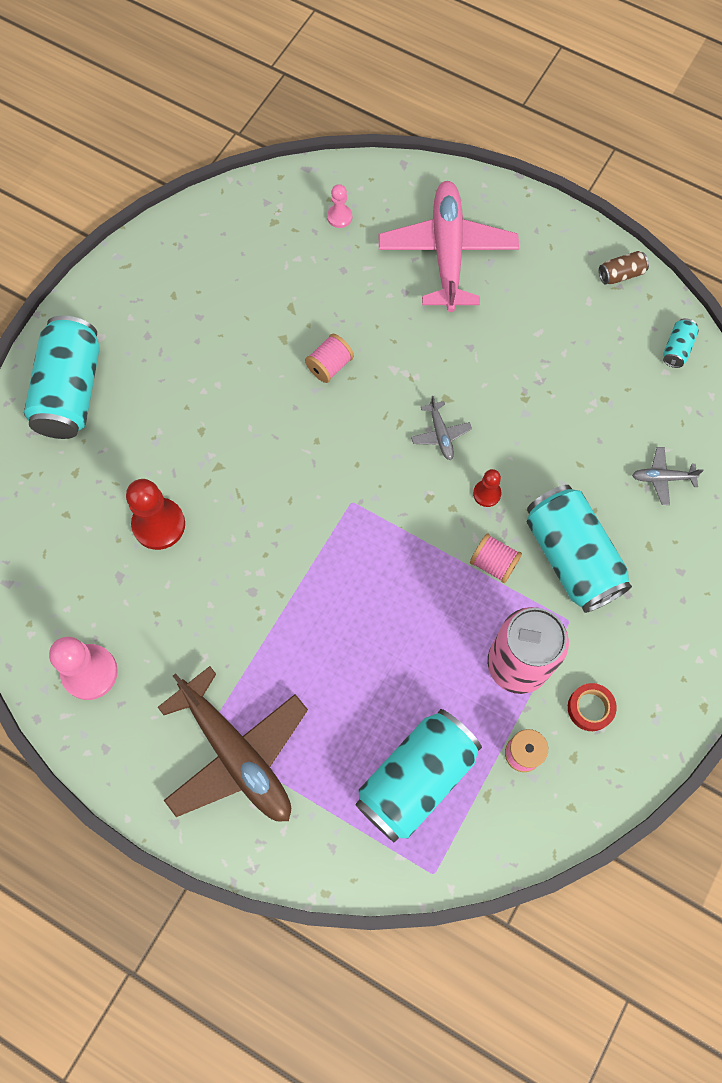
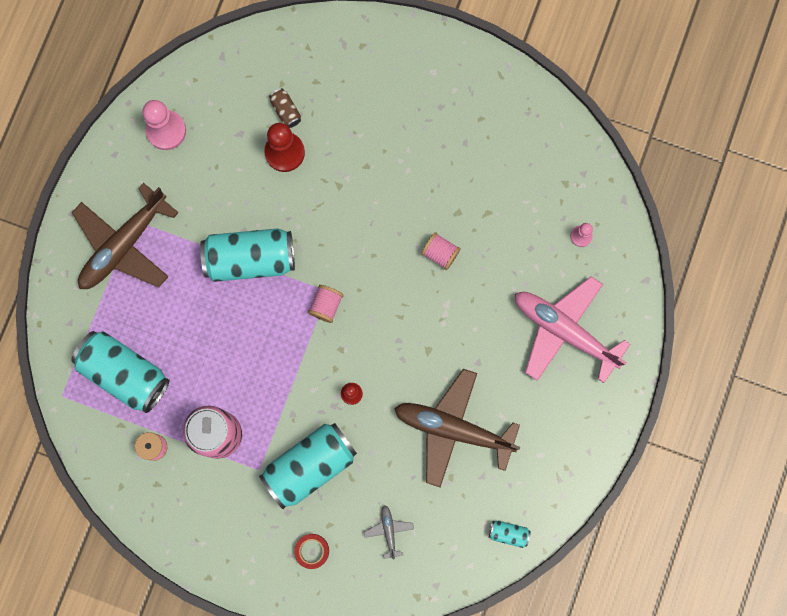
camera: 80 degrees right, 10 degrees up
turquoise can [24,315,100,439] -> turquoise can moved to [200,228,295,282]
pink plane [379,181,519,312] -> pink plane turned 135 degrees counterclockwise [515,276,630,383]
grey plane [411,396,472,460] -> none
pink spool [470,533,522,583] -> pink spool moved to [308,285,344,323]
red tape [568,683,617,731] -> red tape moved to [294,534,329,569]
brown can [599,251,649,285] -> brown can moved to [269,88,301,128]
none -> brown plane [394,369,520,487]

